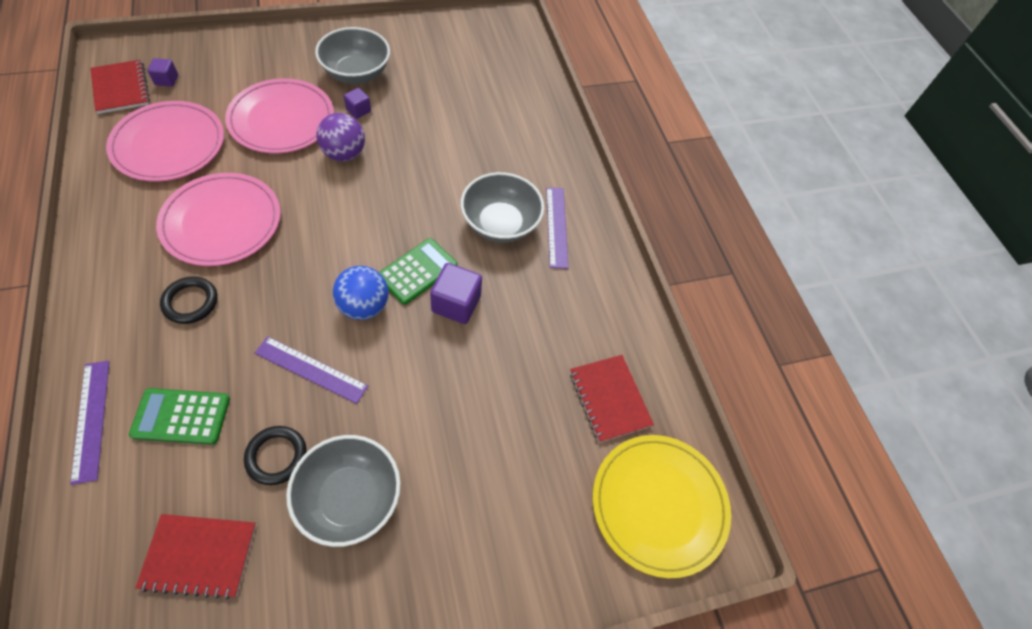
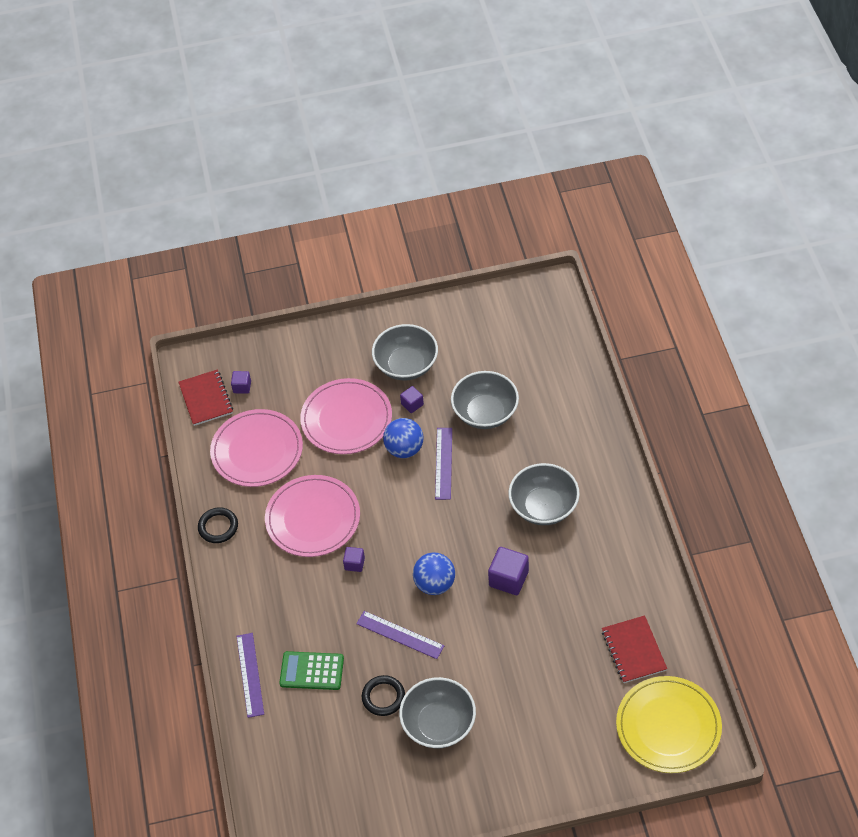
camera: 15 degrees right, 5 degrees down
red notebook [135,514,256,600] -> none
black ring [160,277,217,324] -> black ring moved to [198,507,238,543]
purple ball [316,113,365,161] -> blue ball [383,418,423,458]
green calculator [379,238,458,305] -> none
purple ruler [546,187,569,269] -> purple ruler moved to [435,428,452,500]
none -> purple cube [343,547,365,572]
none -> grey bowl [451,371,519,429]

